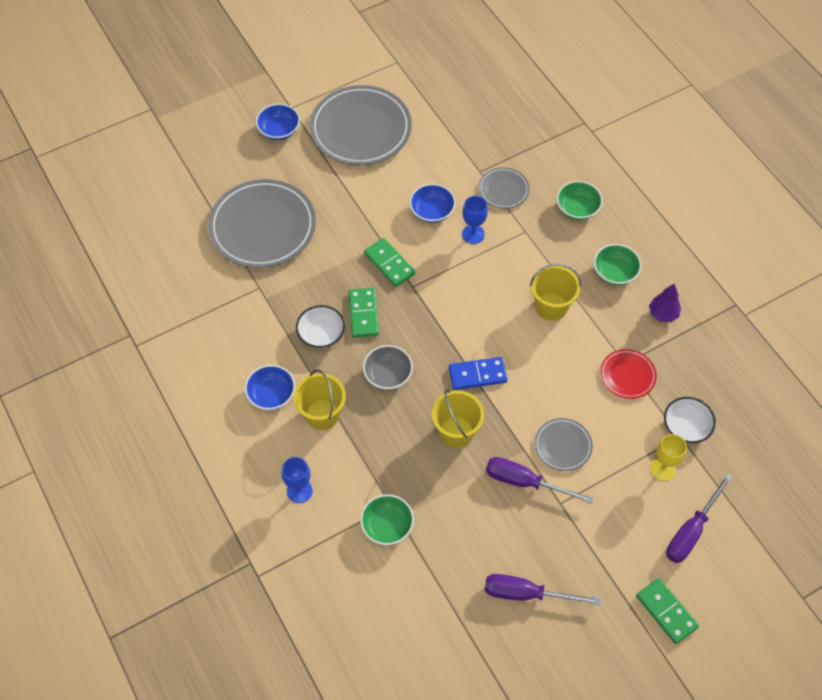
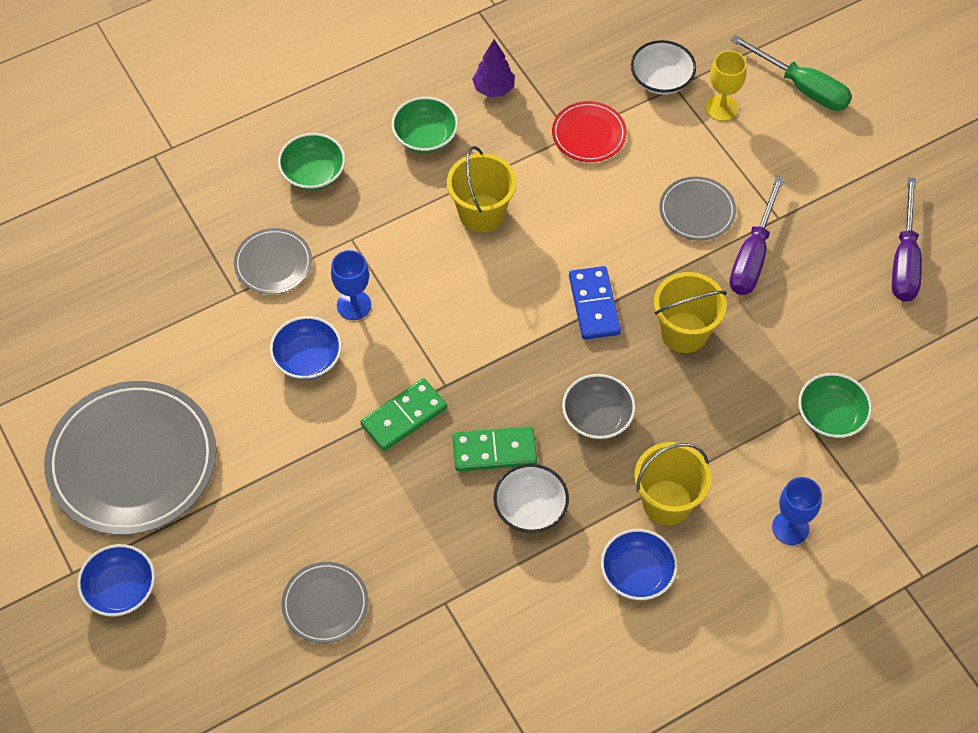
camera: 90 degrees left, 0 degrees up
grey plate [208,179,316,268] -> grey plate [281,562,368,644], size x0.49
green domino [636,578,699,644] -> none
purple screwdriver [666,473,733,563] -> green screwdriver [731,35,852,111]

